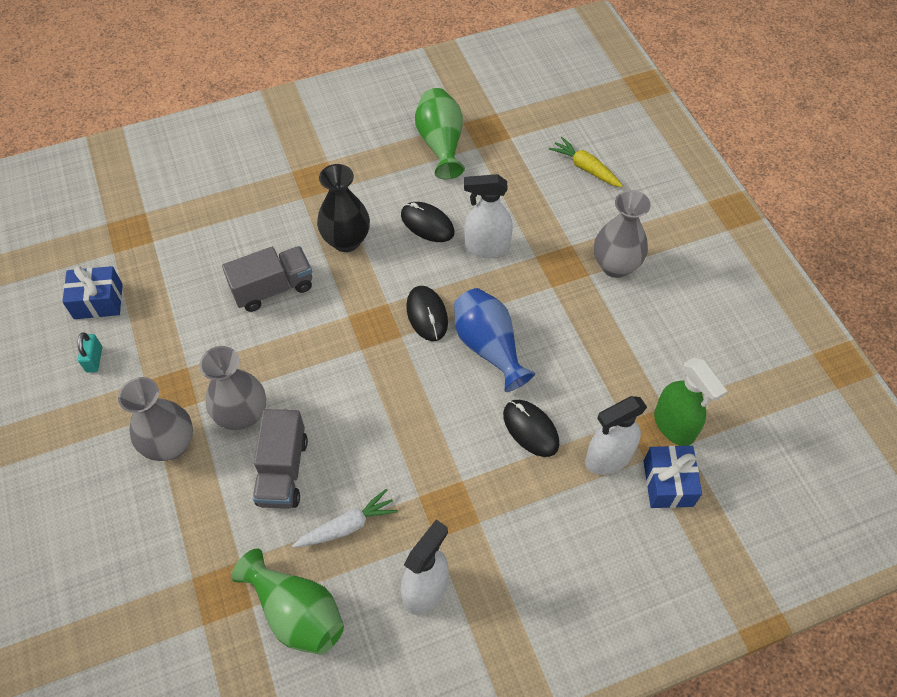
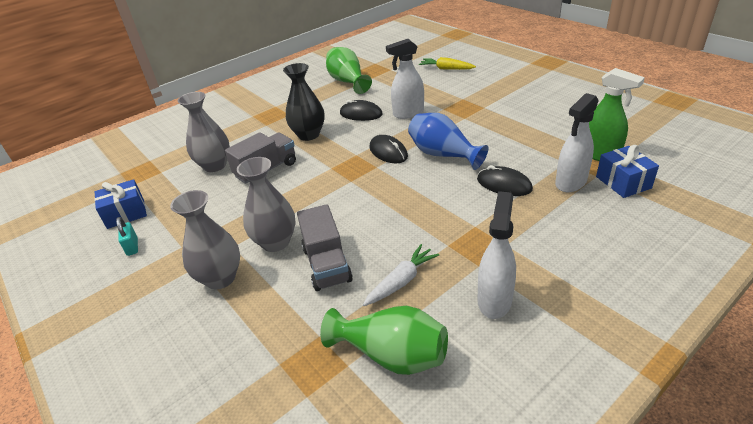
camera: 15 degrees left, 20 degrees down
grey vase [594,190,651,278] -> grey vase moved to [178,92,230,172]

